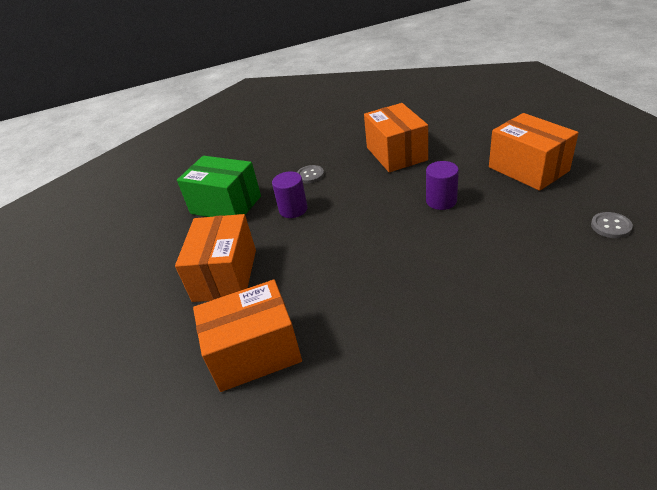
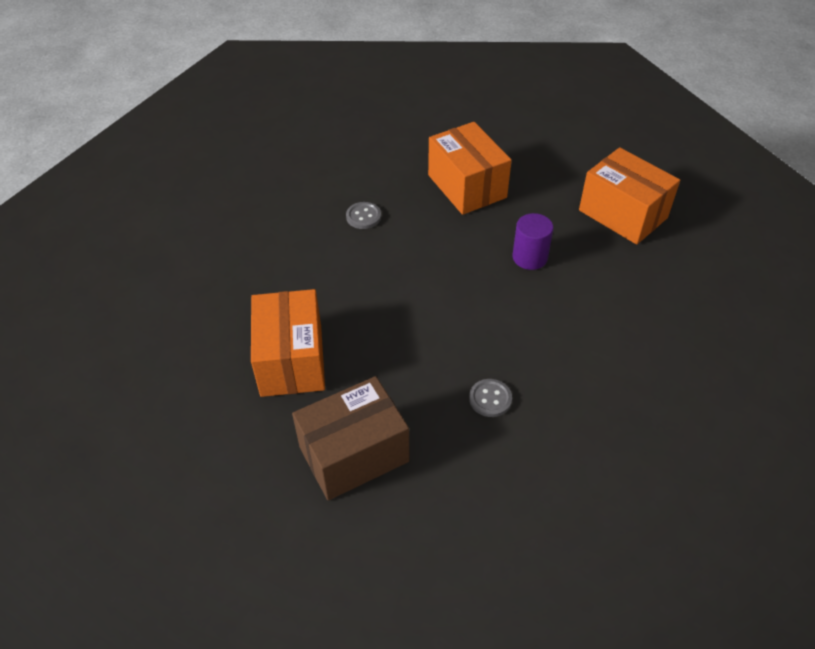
camera: 15 degrees left, 10 degrees up
green box [177,156,261,217] -> none
orange box [193,280,302,392] -> brown box [292,376,410,500]
purple cylinder [272,171,308,218] -> none
grey button [591,212,633,238] -> grey button moved to [469,379,512,417]

